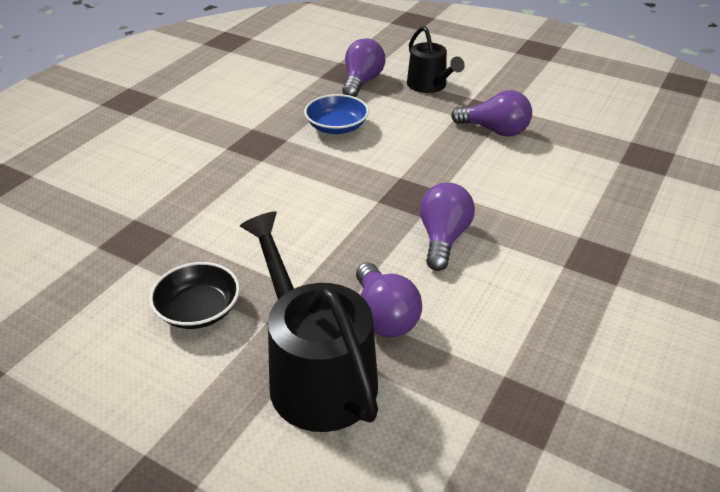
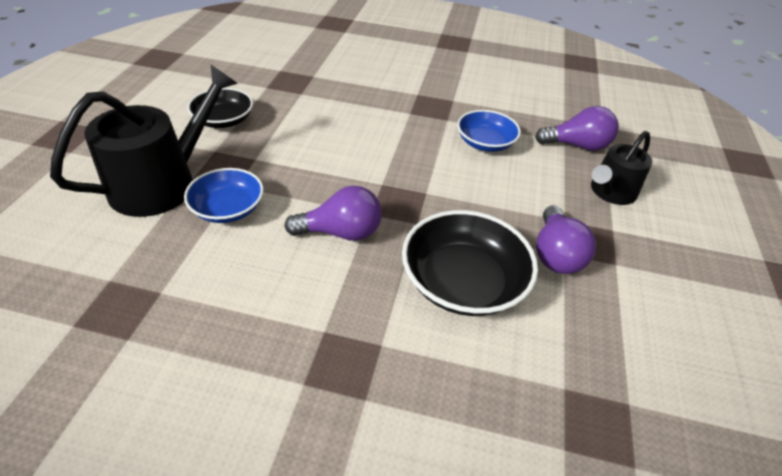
camera: 70 degrees right, 5 degrees up
purple light bulb [356,263,422,337] -> blue bowl [184,168,264,223]
none -> black bowl [402,210,538,316]

